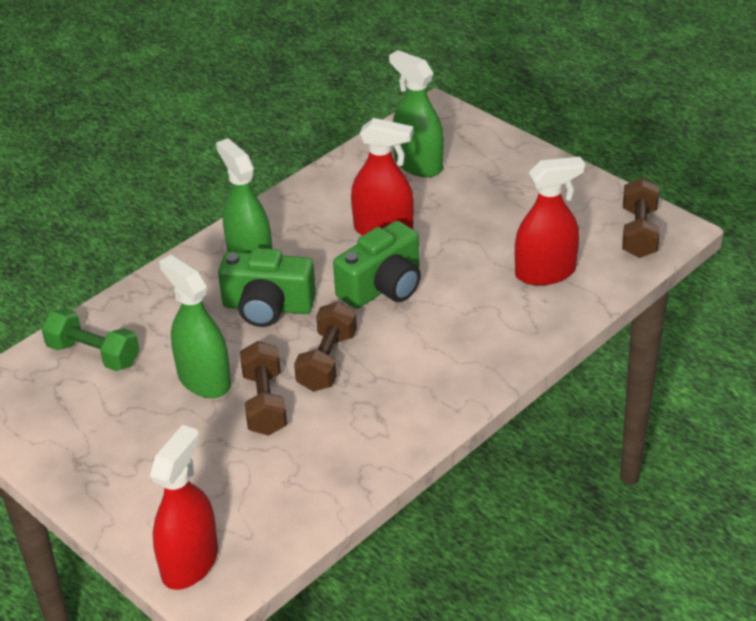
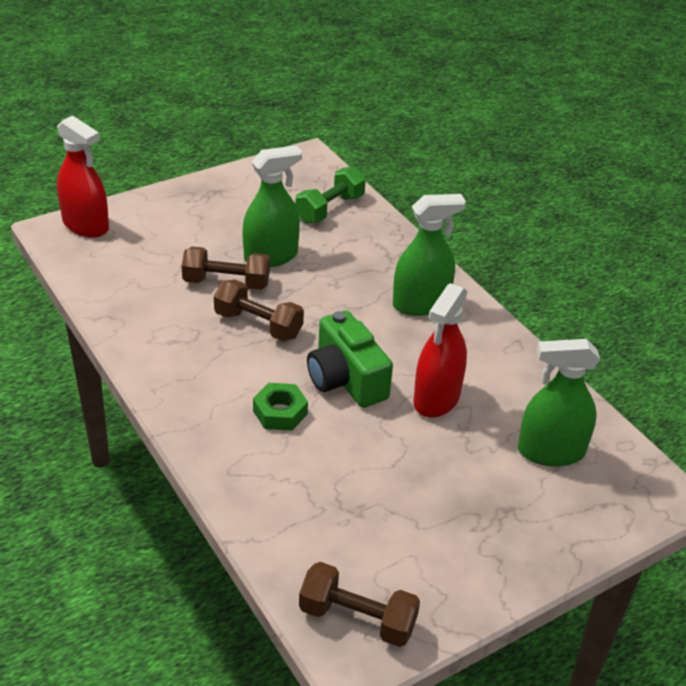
camera: 100 degrees right, 0 degrees up
green camera [218,248,316,327] -> none
green spray bottle [389,50,444,177] -> green spray bottle turned 150 degrees counterclockwise [518,339,600,467]
red spray bottle [515,157,585,286] -> none
none -> green nut [253,383,308,431]

